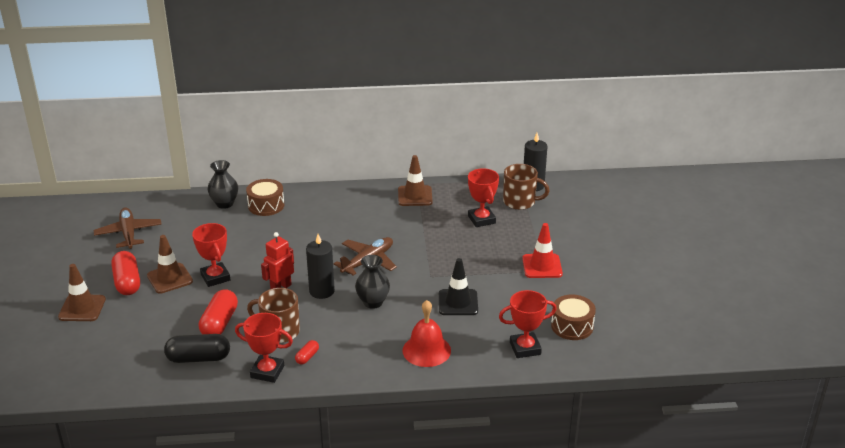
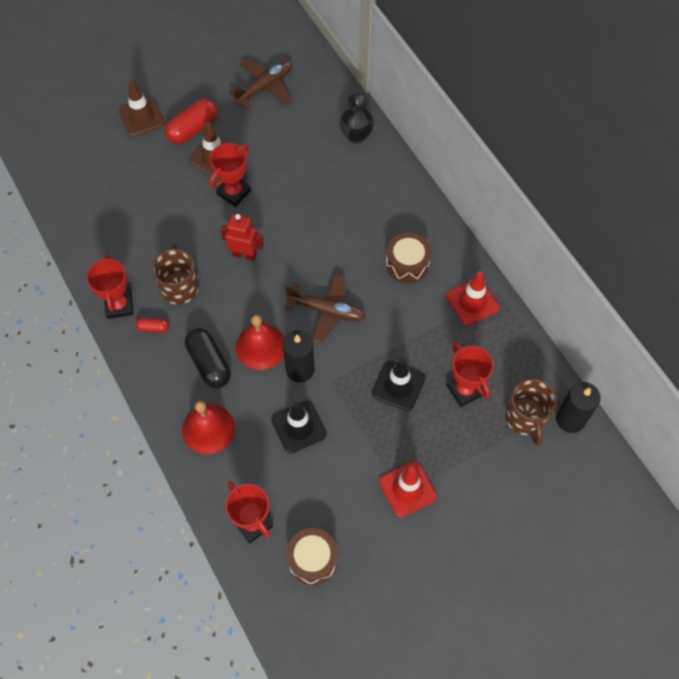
camera: 65 degrees right, 30 degrees up
black capsule [164,334,230,363] -> black capsule moved to [185,328,231,388]
red capsule [199,289,238,334] -> none
brown drum [246,179,284,216] -> brown drum moved to [386,232,431,283]
black candle [306,234,335,299] -> black candle moved to [283,330,315,382]
black vase [355,255,390,309] -> red bell [236,314,285,370]
brown traffic cone [398,155,433,206] -> red traffic cone [446,271,499,326]
red trophy [468,168,499,227] -> red trophy turned 75 degrees counterclockwise [447,343,493,407]
none -> black traffic cone [372,358,425,411]

